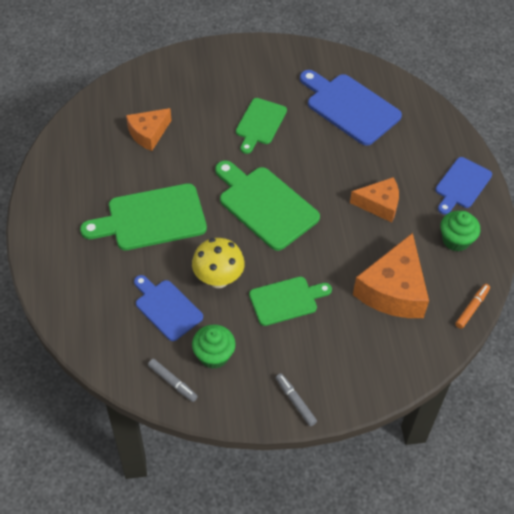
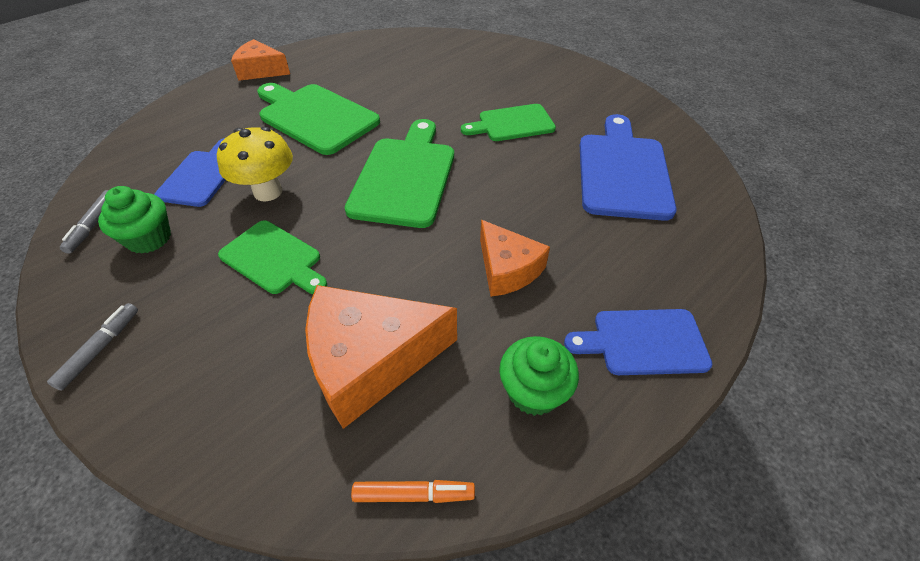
camera: 55 degrees right, 5 degrees down
orange cheese [126,108,171,151] -> orange cheese moved to [231,39,290,81]

